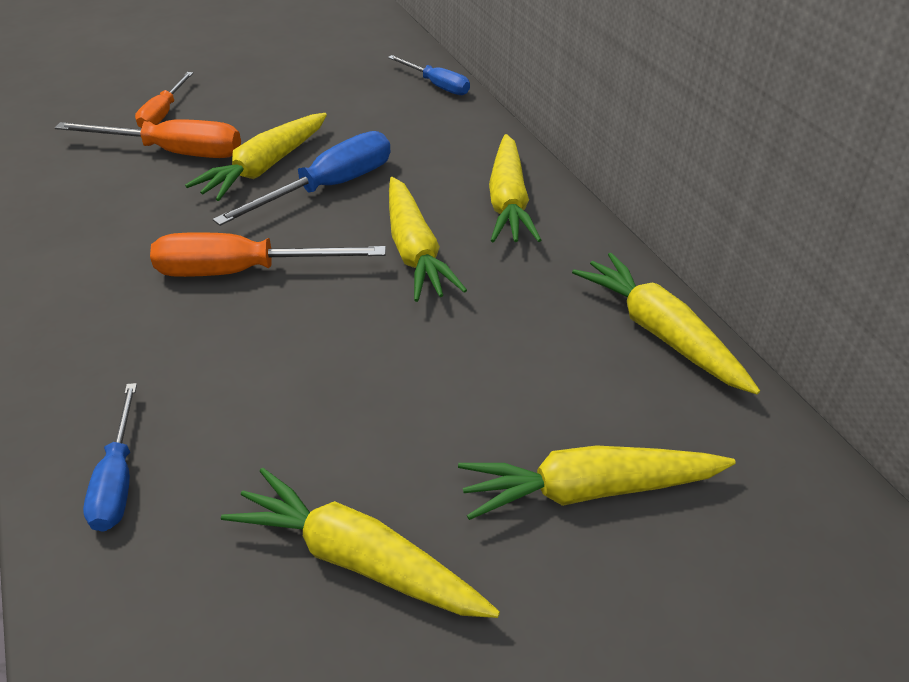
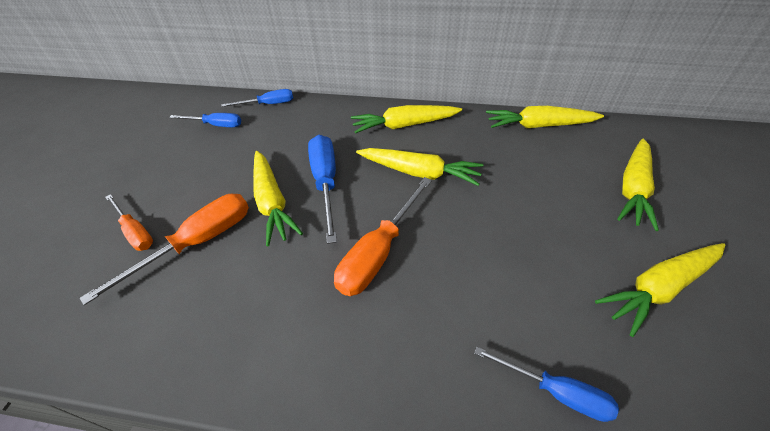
camera: 55 degrees left, 5 degrees up
yellow carrot [489,134,541,243] -> yellow carrot turned 135 degrees clockwise [351,105,462,134]
none -> blue screwdriver [169,113,241,127]

